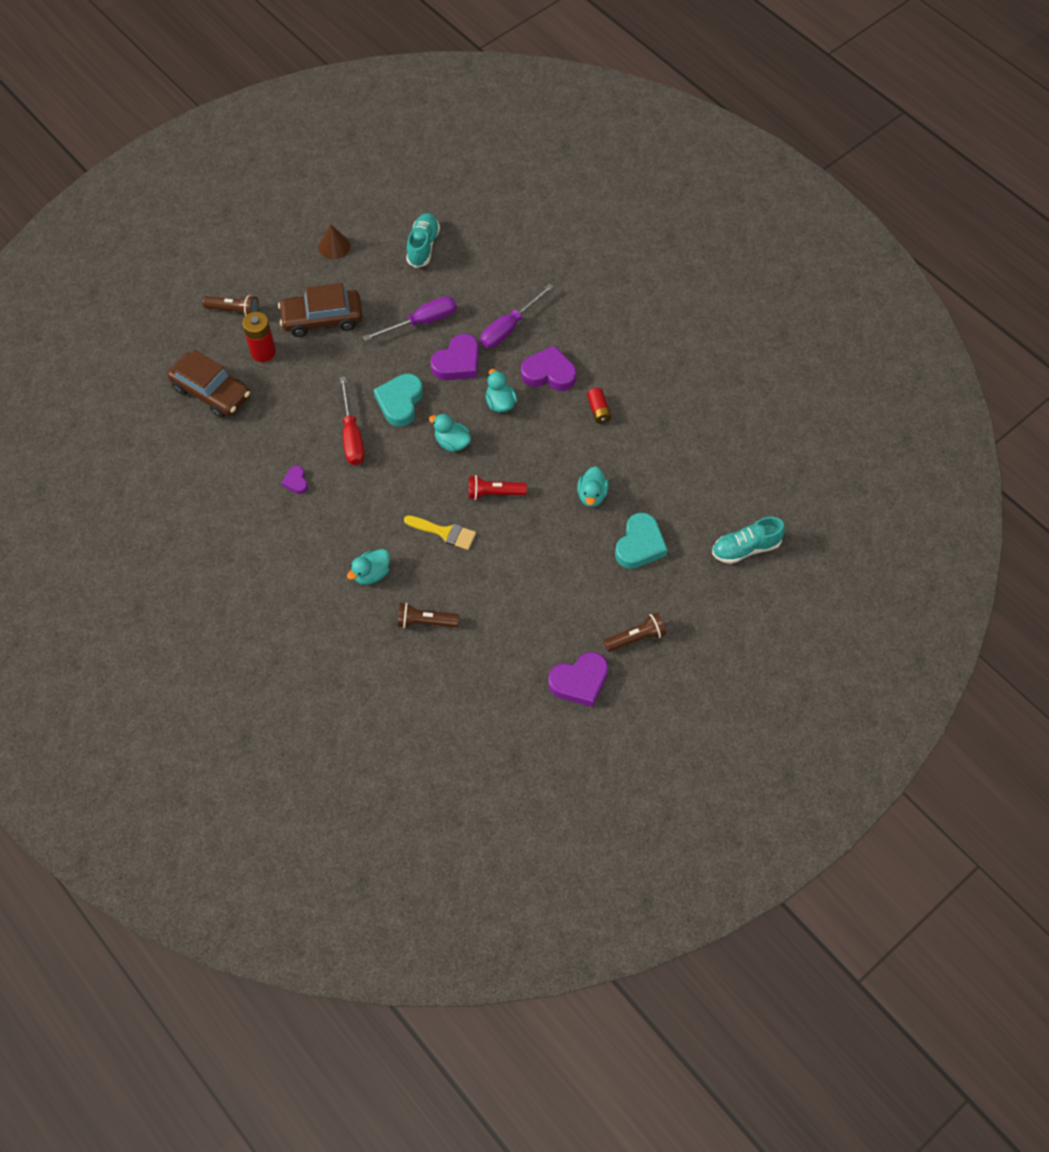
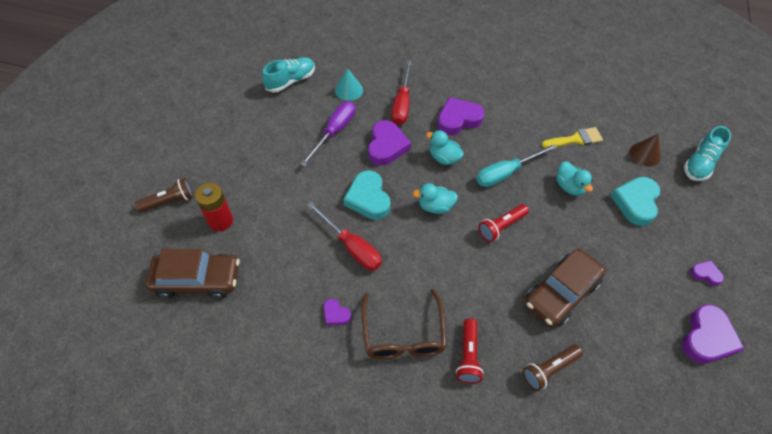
camera: 35 degrees left, 5 degrees down
brown car [278,283,363,337] -> brown car moved to [525,249,606,327]
brown cone [318,224,350,259] -> brown cone moved to [630,134,661,166]
turquoise duck [347,549,390,585] -> red flashlight [456,318,484,384]
yellow brush [404,515,476,550] -> yellow brush moved to [542,127,603,148]
turquoise shoe [406,213,440,268] -> turquoise shoe turned 75 degrees clockwise [262,57,315,92]
purple screwdriver [480,284,553,348] -> red screwdriver [392,60,412,125]
red battery [587,388,611,424] -> none
brown flashlight [604,613,666,652] -> purple heart [690,260,724,286]
turquoise heart [615,513,668,569] -> turquoise heart turned 150 degrees counterclockwise [611,177,660,226]
none -> turquoise cone [335,68,363,101]
none -> brown glasses [361,289,447,359]
none -> turquoise screwdriver [476,144,557,187]

